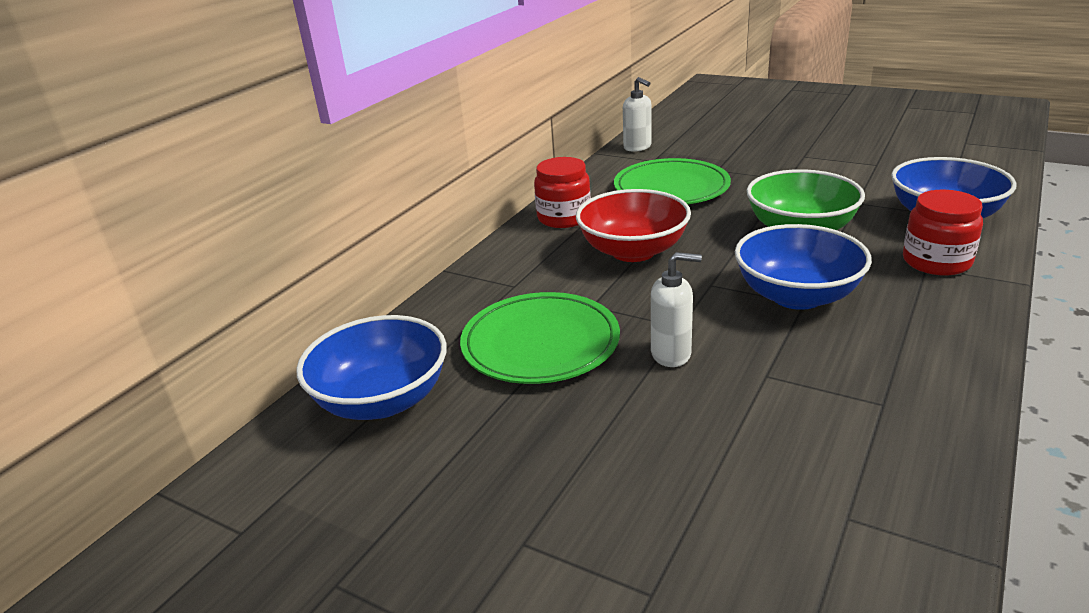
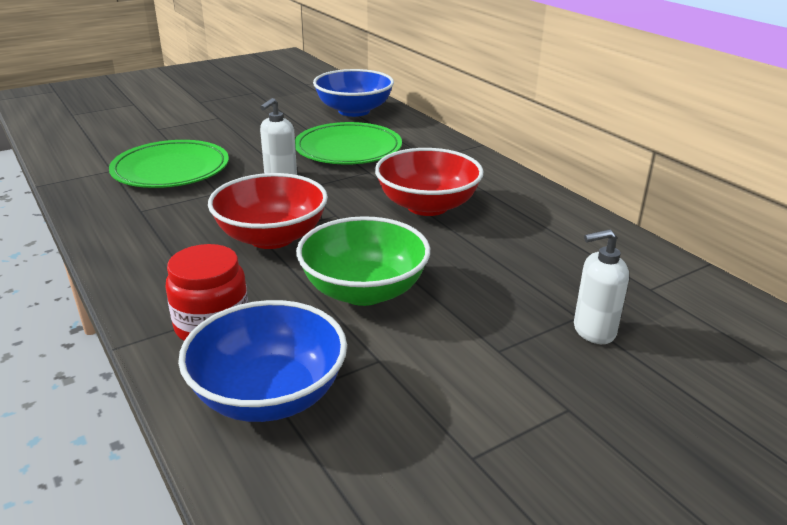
camera: 115 degrees right, 0 degrees up
red jar [534,157,591,228] -> none
green plate [614,158,731,204] -> green plate moved to [109,140,229,188]
white soap dispenser [623,77,652,152] -> white soap dispenser moved to [574,229,629,344]
blue bowl [735,224,872,310] -> red bowl [208,173,328,249]

